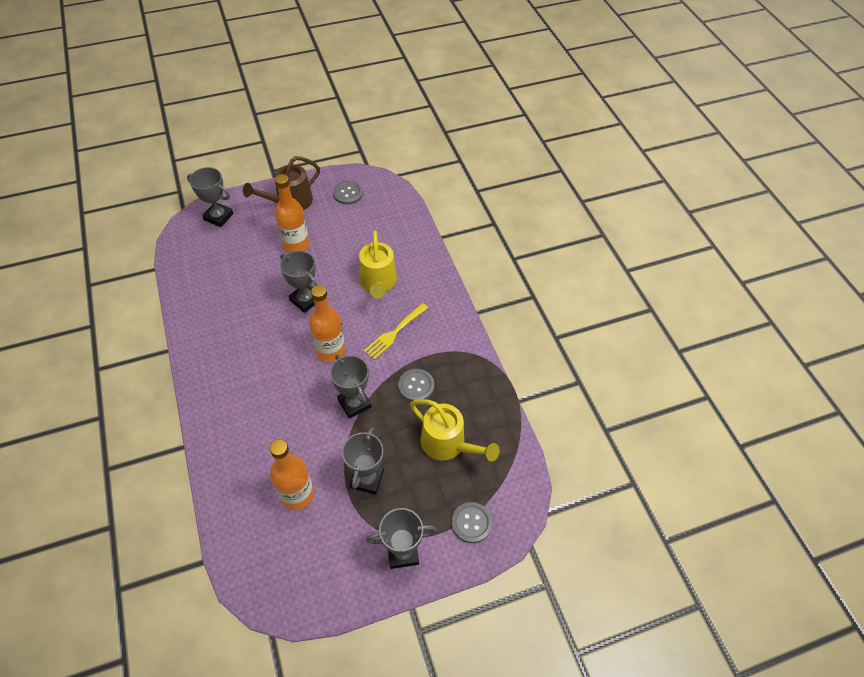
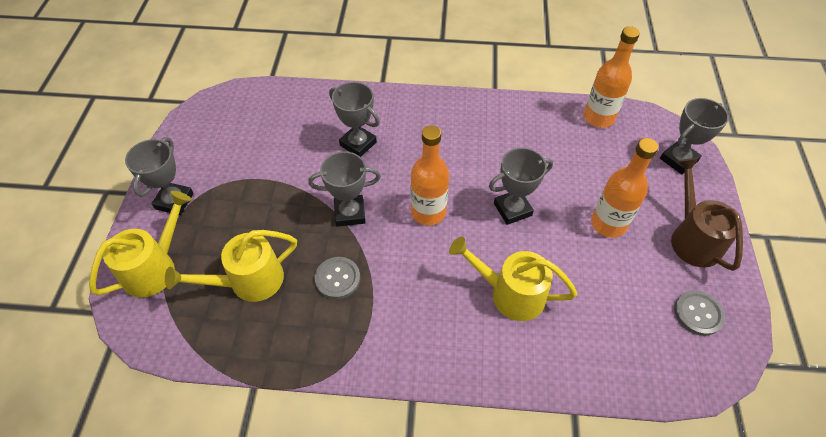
camera: 115 degrees right, 0 degrees up
orange bottle [270,439,314,510] -> orange bottle moved to [584,26,640,128]
grey trophy [342,427,384,495] -> grey trophy moved to [329,82,380,157]
yellow fork [364,303,428,360] -> none
grey button [451,502,492,543] -> yellow watering can [89,191,192,298]

